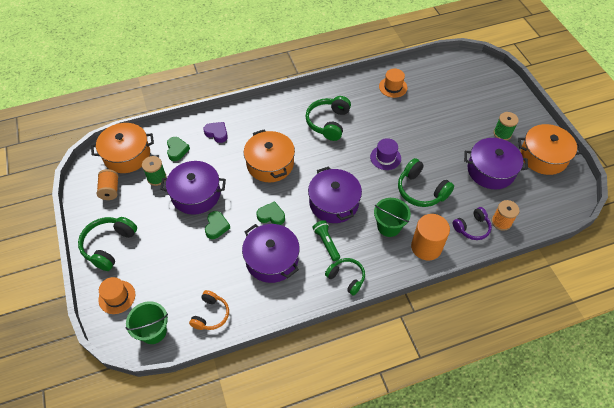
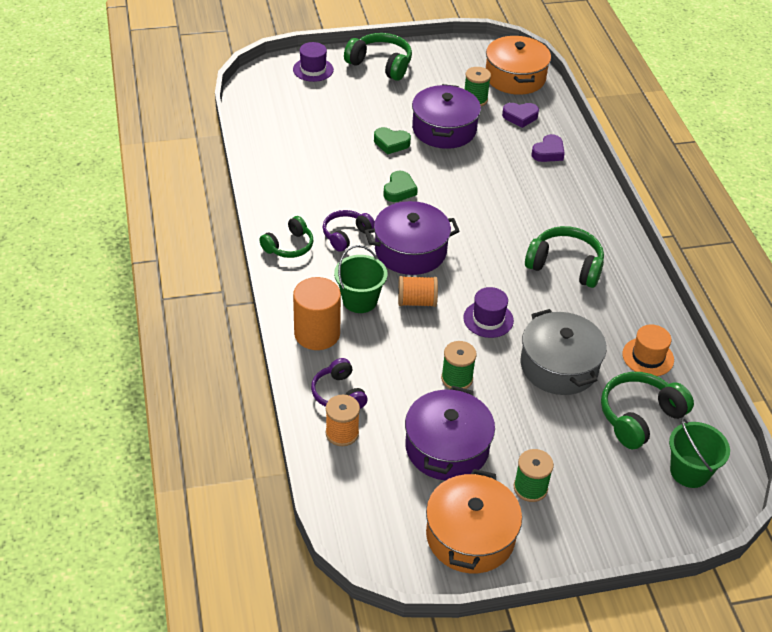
camera: 95 degrees right, 10 degrees down
orange spool [97,169,119,200] -> orange spool moved to [398,276,438,307]
orange hat [98,277,135,314] -> purple hat [293,42,334,82]
green bucket [126,301,168,344] -> green bucket moved to [669,419,730,488]
green heart [167,137,190,161] -> purple heart [502,103,539,128]
orange headphones [189,290,229,330] -> none
purple pot [242,224,300,283] -> none
orange pot [244,130,295,182] -> none
green flashlight [312,220,340,261] -> purple headphones [323,210,375,252]
green headphones [398,158,454,207] -> green headphones moved to [601,372,694,449]
none -> green spool [441,341,477,389]
none -> grey pot [521,309,607,395]

